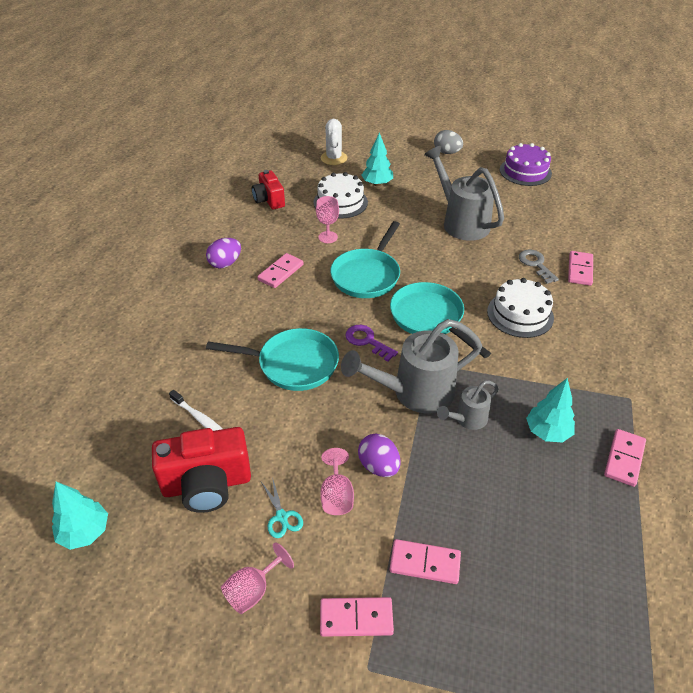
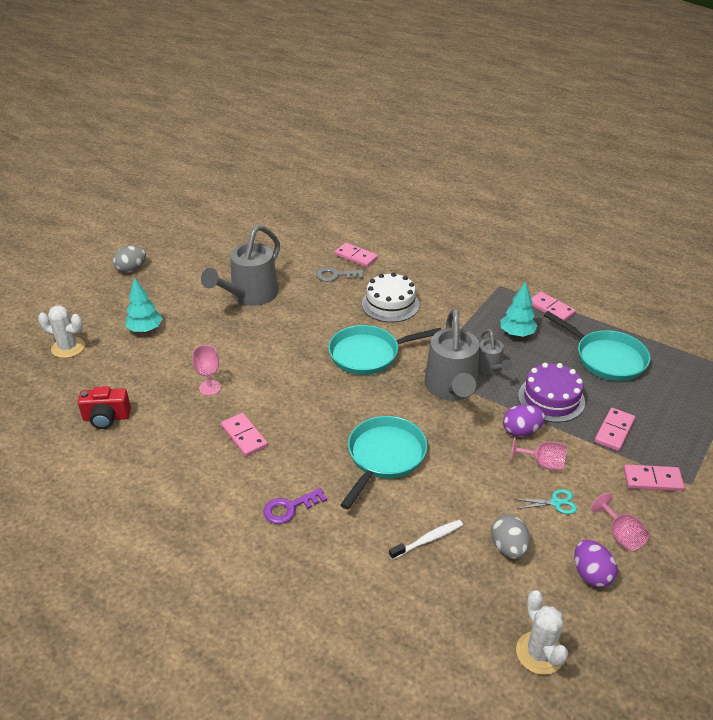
camera: 70 degrees left, 5 degrees down
turquoise tree [52,482,108,550] -> white cactus [516,590,568,675]
red camera [152,427,251,513] -> grey egg [491,515,530,559]
purple egg [206,238,241,268] -> purple egg moved to [574,540,617,588]
white cake [313,172,368,219] -> none
pink domino [320,597,394,637] -> pink domino turned 75 degrees clockwise [623,464,685,491]
turquoise pan [330,221,400,298] -> turquoise pan moved to [544,311,651,381]
purple key [345,325,398,362] -> purple key moved to [263,488,327,524]
grey watering can [424,146,504,241] -> grey watering can turned 45 degrees counterclockwise [201,225,280,306]
purple cake [500,143,552,186] -> purple cake moved to [518,363,585,422]

